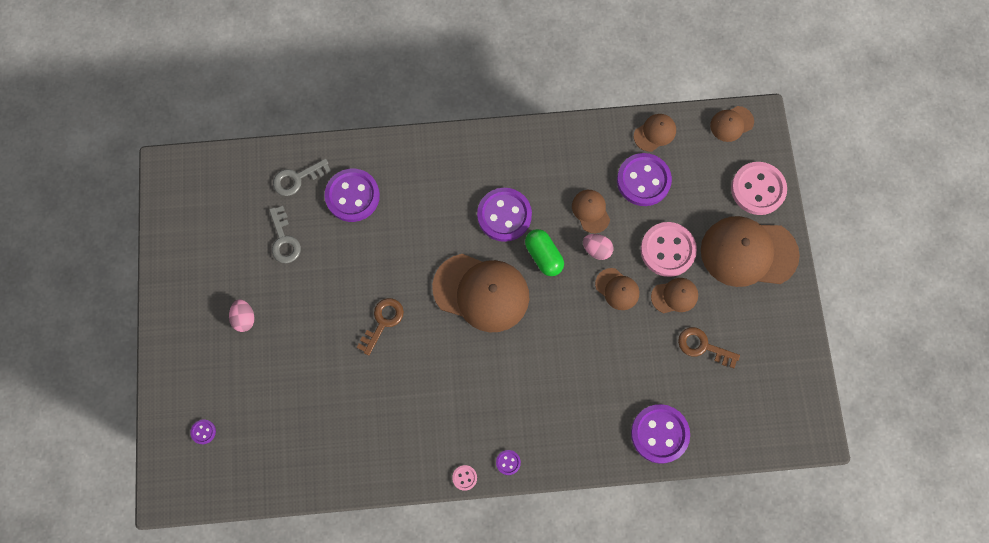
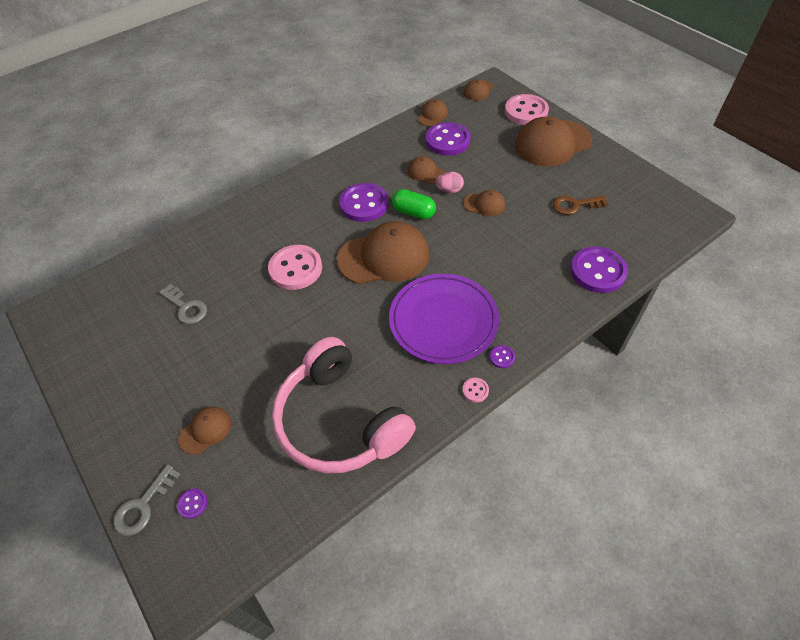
camera: 30 degrees left, 20 degrees down
pink egg [229,299,255,332] -> none
grey key [273,159,331,196] -> grey key moved to [113,464,180,536]
purple button [325,169,380,222] -> none
brown key [357,298,404,356] -> none
pink button [641,222,697,277] -> pink button moved to [268,245,322,290]
brown cap [651,278,698,313] -> brown cap moved to [178,407,231,455]
none -> pink headphones [272,337,416,473]
none -> purple plate [389,274,499,364]

